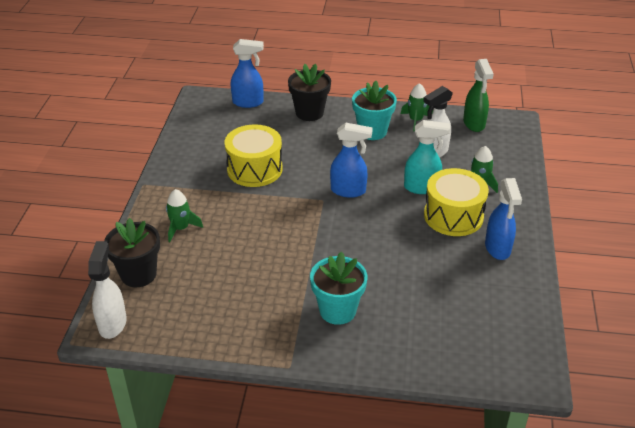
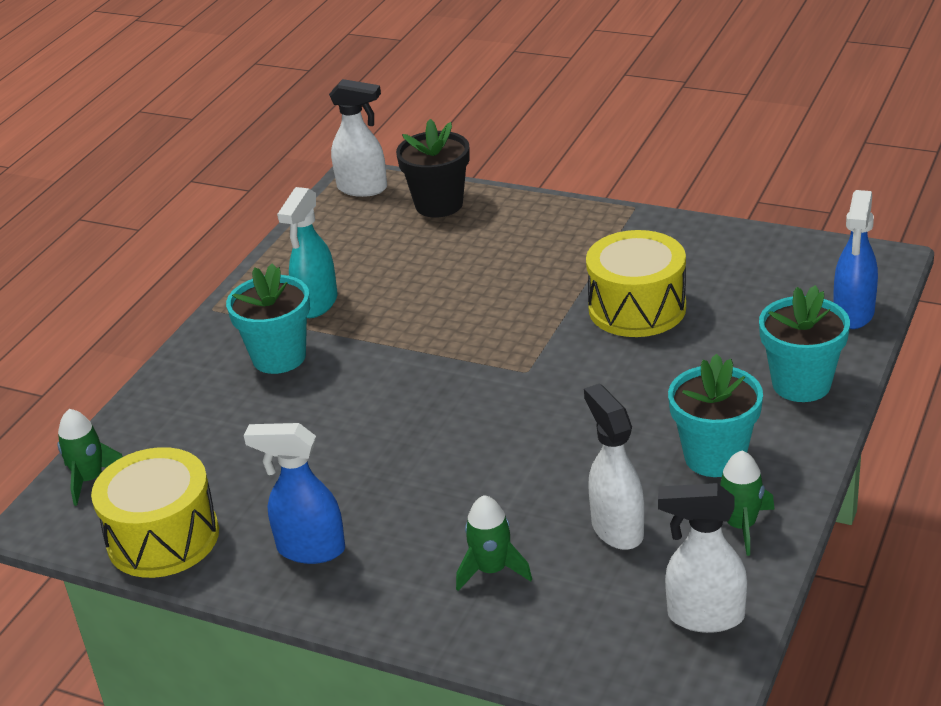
camera: 110 degrees right, 5 degrees down
green rocket [166,189,203,242] -> green rocket moved to [57,409,123,506]
black flower pot [288,64,331,121] -> turquoise flower pot [759,285,850,402]
blue spray bottle [330,123,373,198] -> none
turquoise spray bottle [404,120,450,194] -> turquoise spray bottle moved to [277,187,338,318]
yellow drum [424,168,489,236] -> yellow drum moved to [91,447,219,578]
green spray bottle [463,59,494,132] -> white spray bottle [658,483,747,633]

